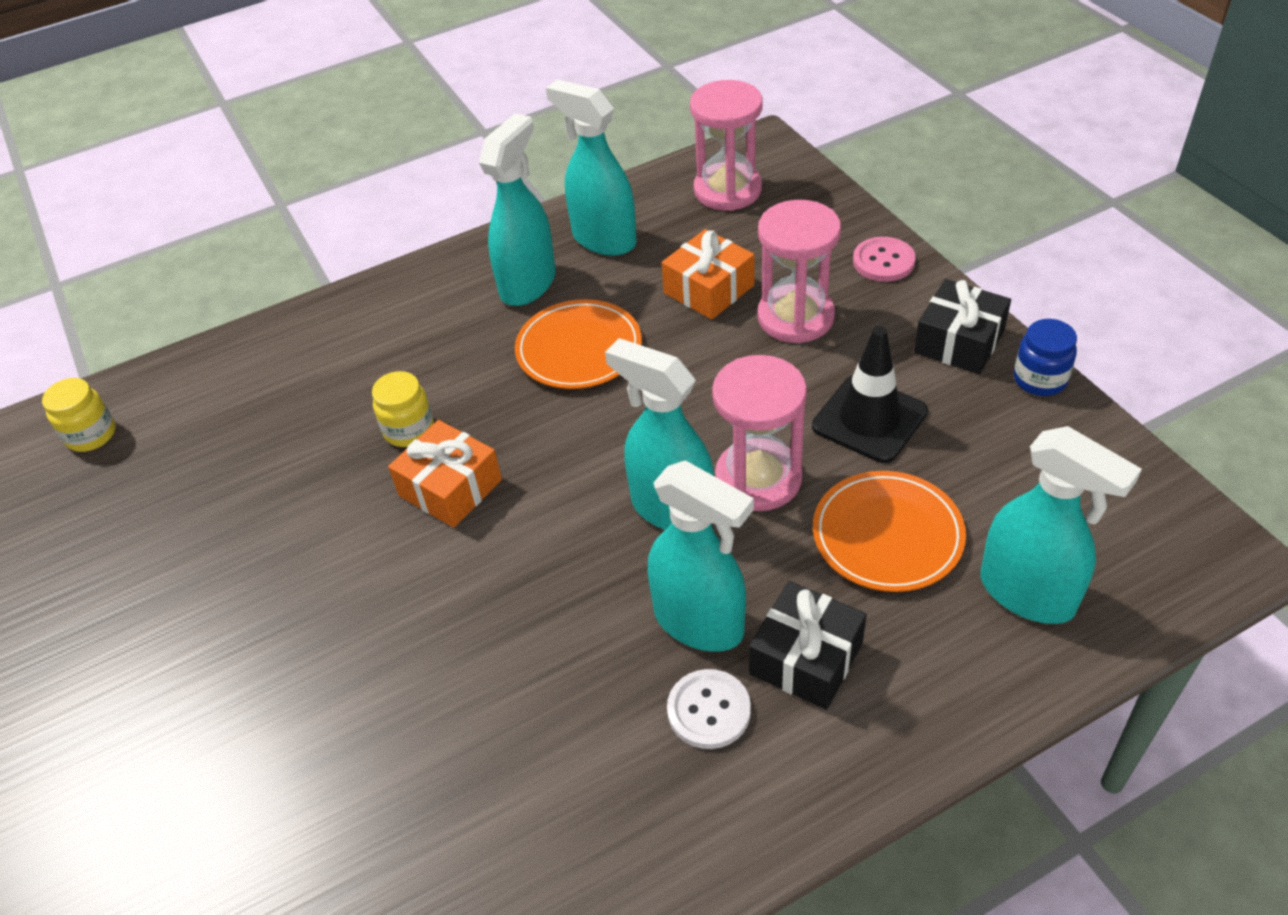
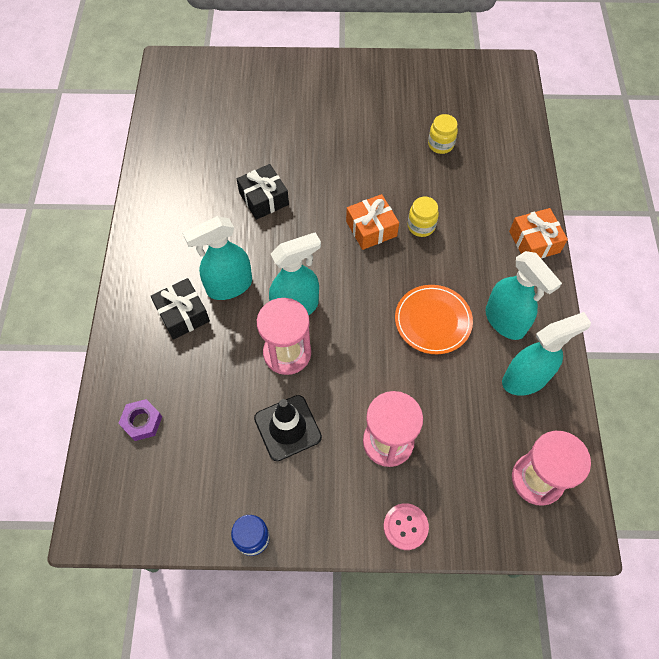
camera: 115 degrees right, 15 degrees up
yellow jar [42,378,116,452] -> yellow jar moved to [428,114,458,154]
orange gift [662,229,755,320] -> orange gift moved to [509,208,568,259]
white button [667,669,751,749] -> none
orange plate [813,471,966,592] -> none
black gift [914,279,1011,374] -> black gift moved to [237,164,289,220]
turquoise spray bottle [980,426,1142,624] -> purple nut [118,399,162,441]

